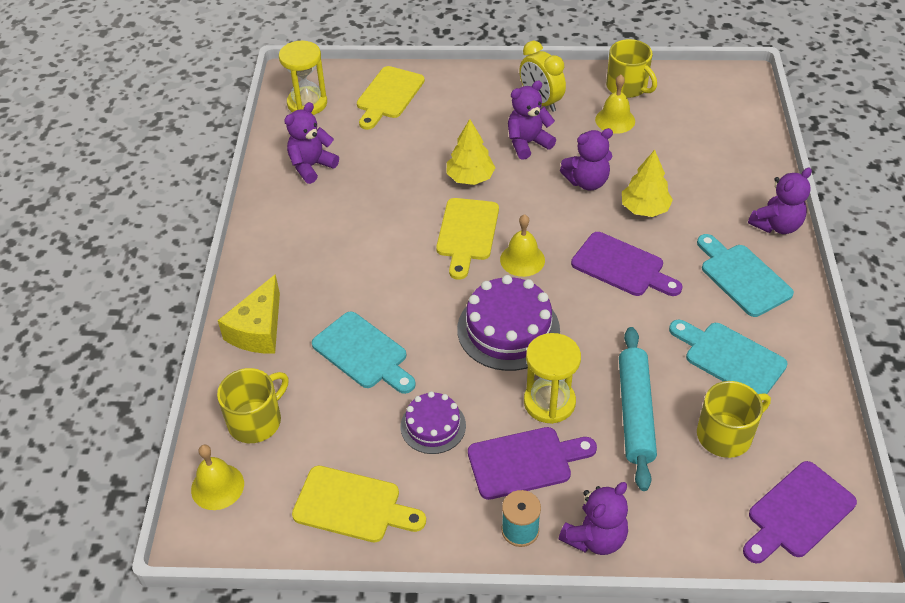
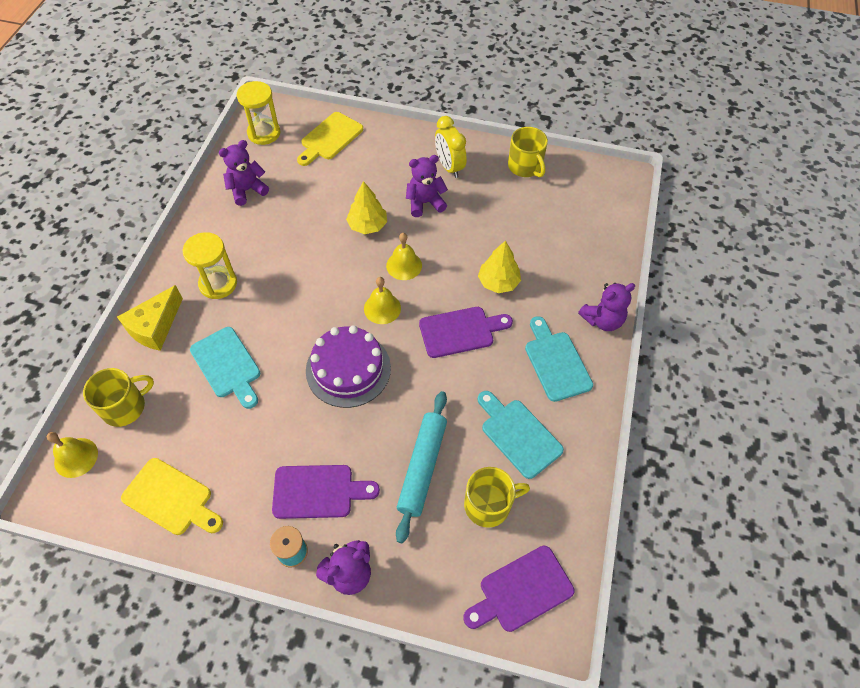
camera: 10 degrees right, 10 degrees up
purple cake [401,391,466,454] -> none
yellow cutting board [436,198,499,280] -> none
yellow hourglass [524,333,581,424] -> yellow hourglass moved to [183,232,237,299]
purple teddy bear [560,128,613,191] -> none
purple cutting board [571,232,682,296] -> purple cutting board turned 60 degrees counterclockwise [419,307,513,358]
yellow bell [595,75,635,134] -> yellow bell moved to [386,233,422,280]

